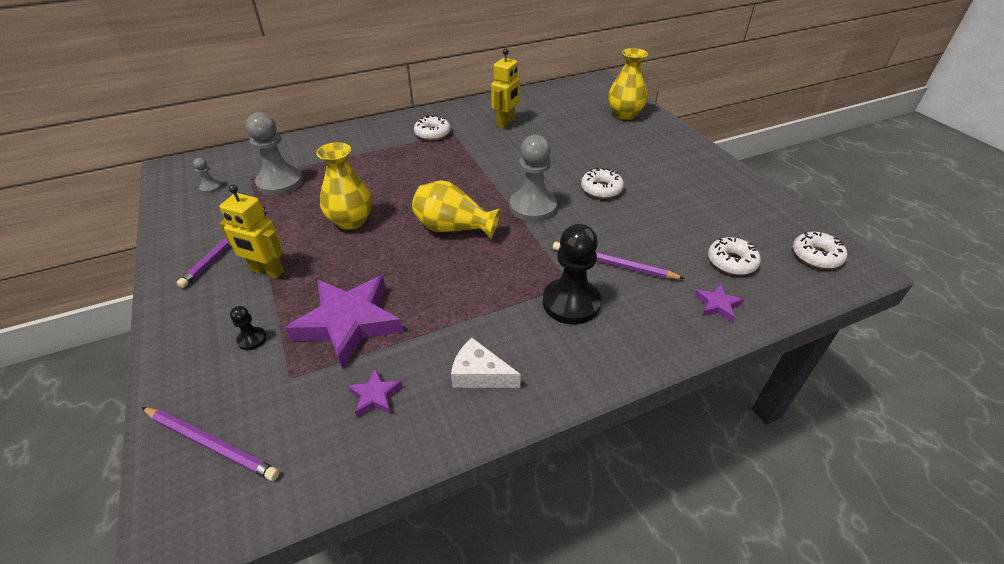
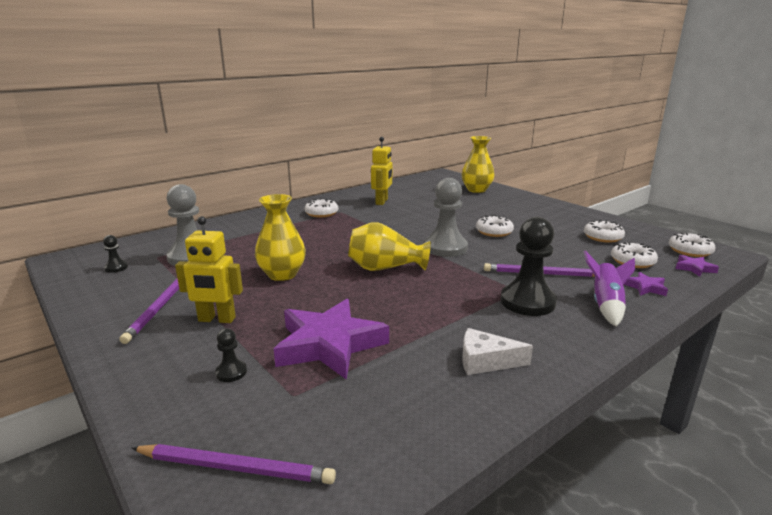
camera: 15 degrees left, 20 degrees down
grey pawn [193,158,222,194] -> black pawn [103,235,128,273]
purple star [347,368,403,417] -> purple star moved to [675,255,719,277]
none -> purple rocket [583,250,635,326]
none -> white donut [584,220,625,243]

